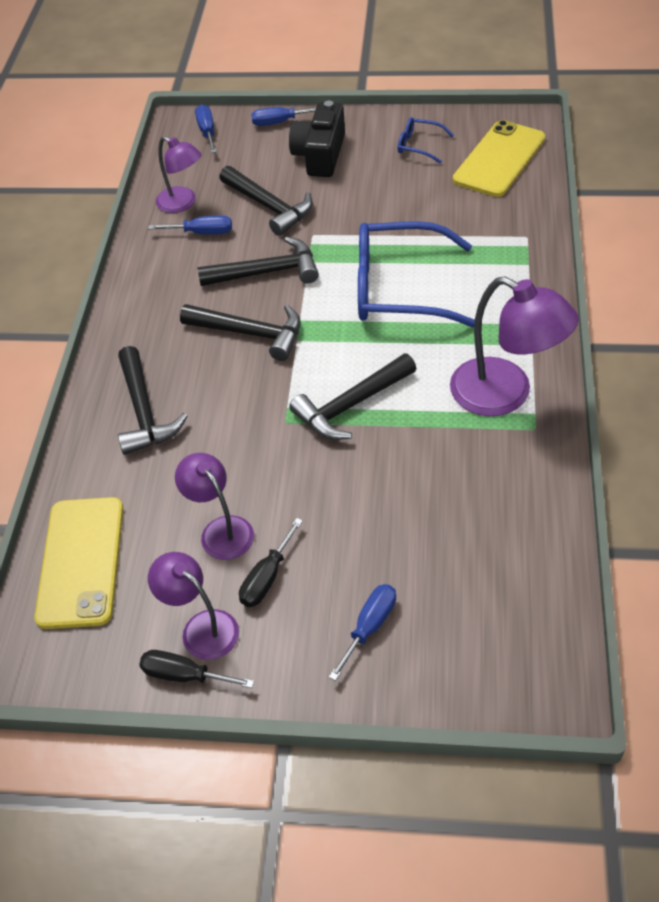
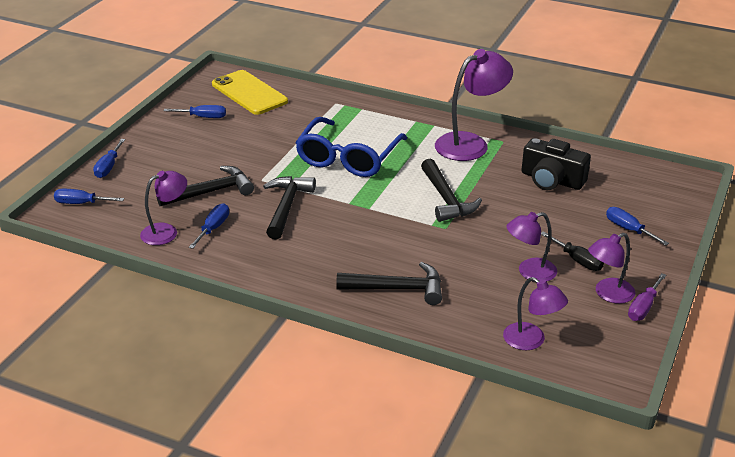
camera: 75 degrees left, 15 degrees down
yellow phone [34,497,123,629] -> purple lamp [503,277,568,350]
black screwdriver [139,650,254,688] -> purple screwdriver [628,273,666,321]
black hammer [180,304,301,361] -> none
black camera [289,101,345,177] -> black camera moved to [522,138,591,190]
blue glasses [398,117,454,163] -> blue screwdriver [164,105,226,118]

